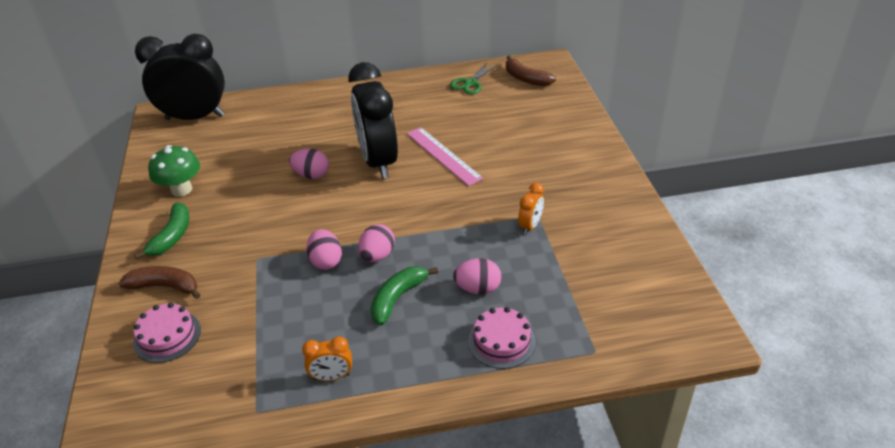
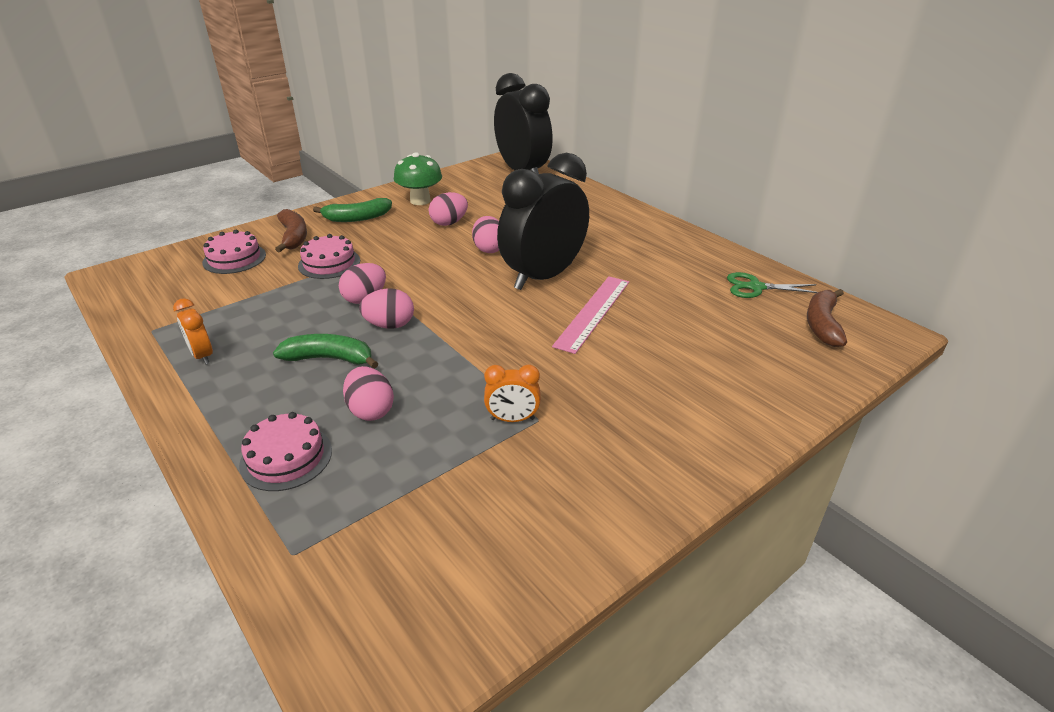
camera: 60 degrees right, 5 degrees down
none -> pink cake [298,234,360,279]
none -> pink egg [429,192,468,226]

